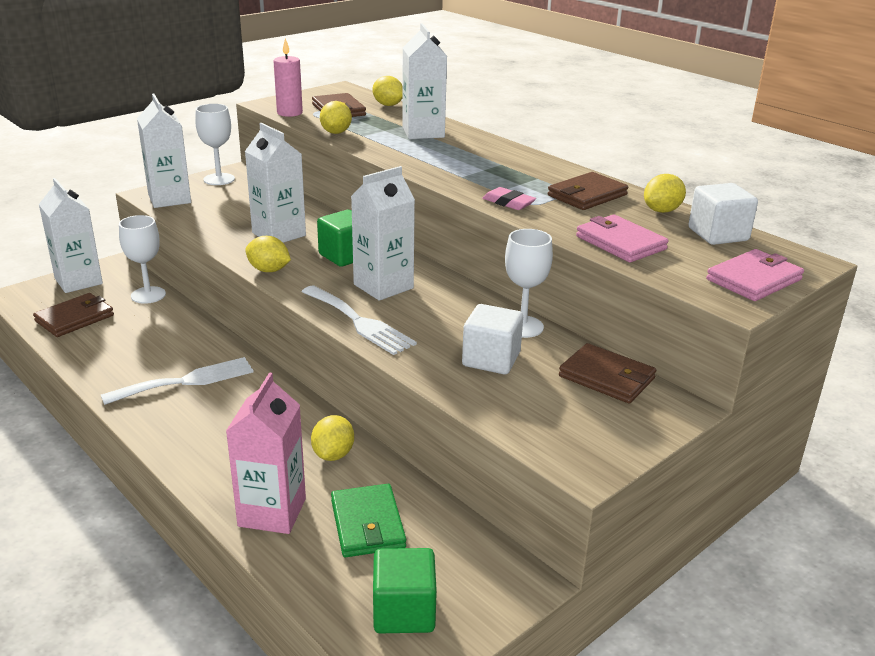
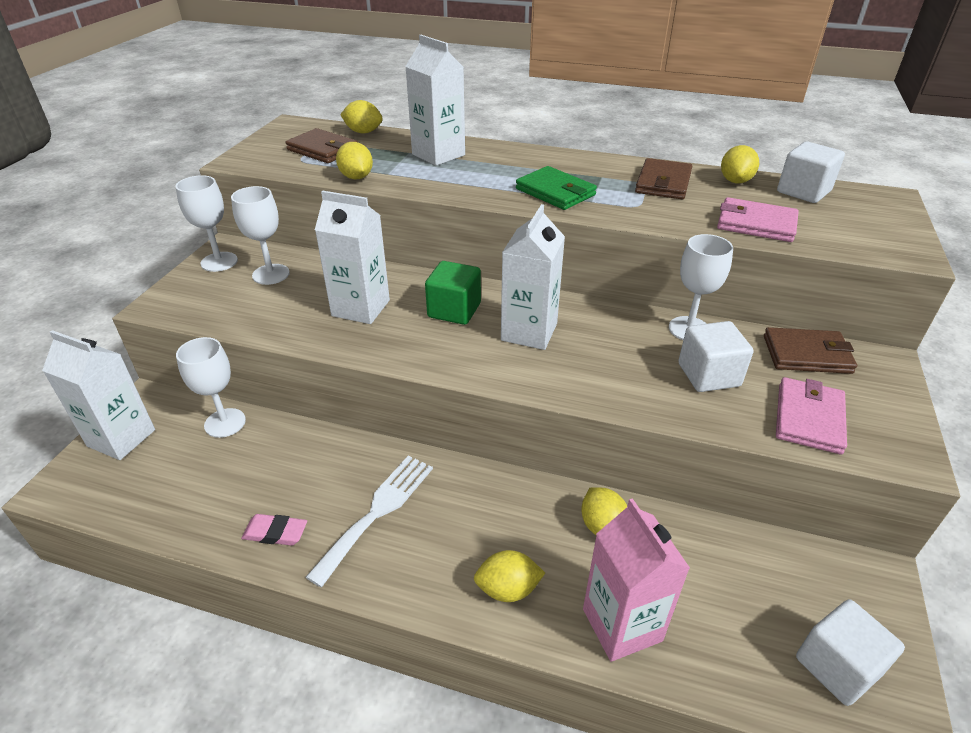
camera: 30 degrees left, 10 degrees up
brown wallet [33,293,114,337] -> none
white carton [137,94,191,208] -> none
yellow lemon [245,236,291,272] -> yellow lemon moved to [474,550,545,602]
pink candle [273,38,303,117] -> none
white fork [302,285,417,355] -> none
green wallet [331,484,406,557] -> green wallet moved to [516,166,597,210]
green cube [373,548,437,633] -> white cube [796,599,905,706]
pink eraser [482,187,536,210] -> pink eraser moved to [241,514,307,546]
pink wallet [706,249,804,301] -> pink wallet moved to [776,377,847,455]
none -> white goblet [231,186,290,285]

